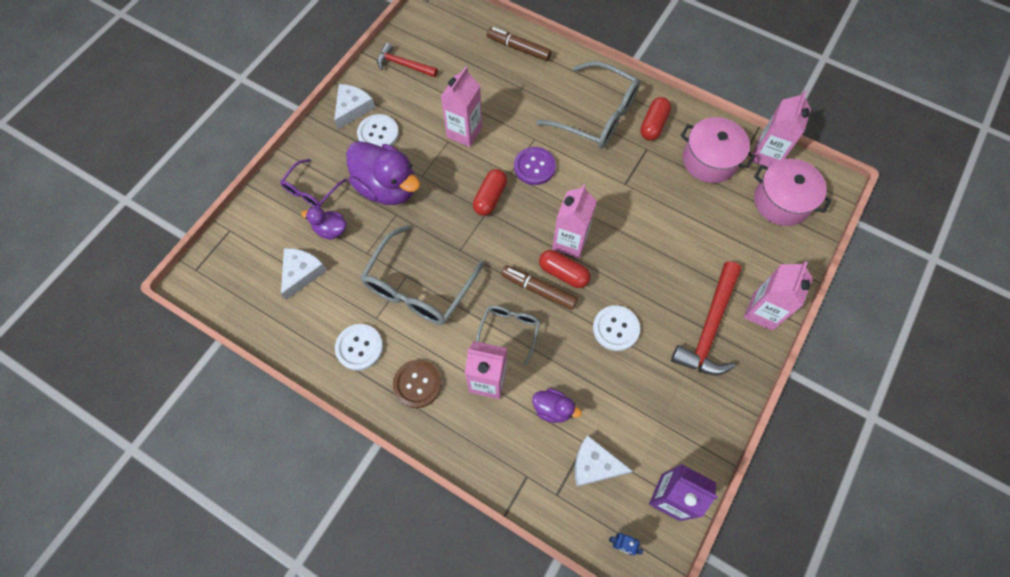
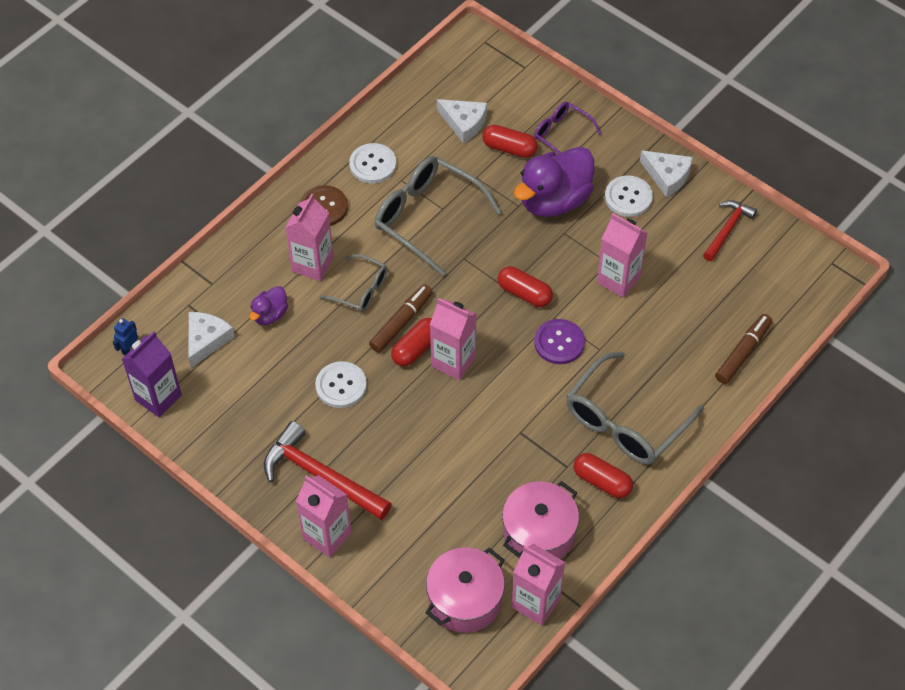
camera: 100 degrees right, 10 degrees down
purple duck [301,207,347,240] -> red capsule [482,125,538,158]

